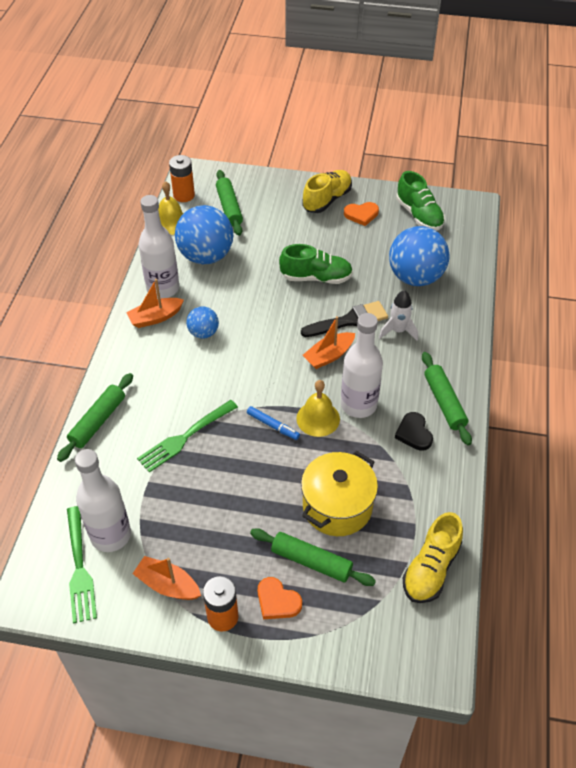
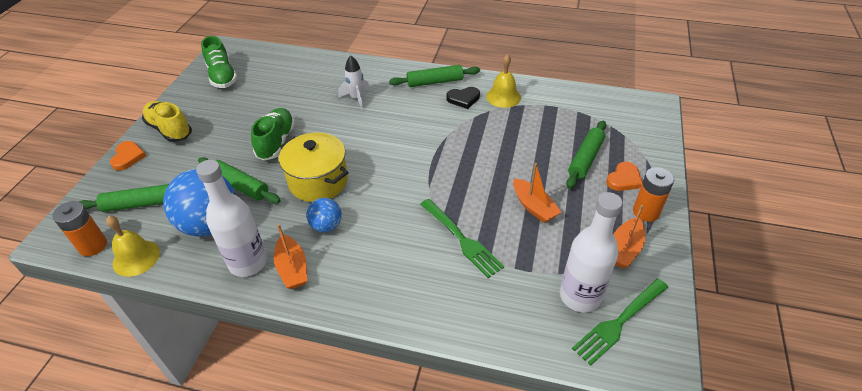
camera: 85 degrees left, 5 degrees down
green rolling pin [57,373,133,462] -> green rolling pin moved to [198,157,281,204]
green fork [67,506,97,623] -> green fork turned 150 degrees clockwise [572,279,668,366]
blue marker [247,406,300,440] -> none
yellow bell [296,380,340,437] -> yellow bell moved to [486,54,521,108]
black brush [301,301,388,337] -> none
yellow pot [301,451,378,536] -> yellow pot moved to [279,133,349,202]
orange boat [303,316,355,369] -> orange boat moved to [513,163,561,223]
white bottle [341,313,383,418] -> none
orange heart [344,202,379,226] -> orange heart moved to [110,141,146,171]
blue ball [389,226,449,286] -> none
green shoe [396,171,445,231] -> green shoe turned 90 degrees clockwise [201,36,237,88]
yellow shoe [403,512,463,603] -> none

